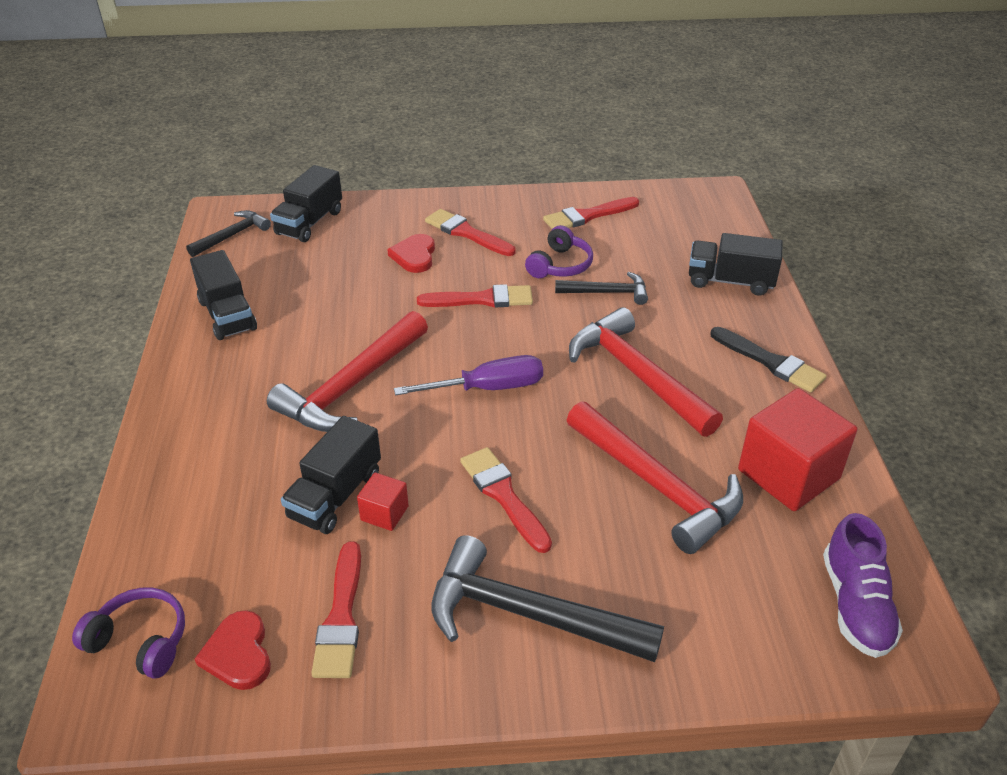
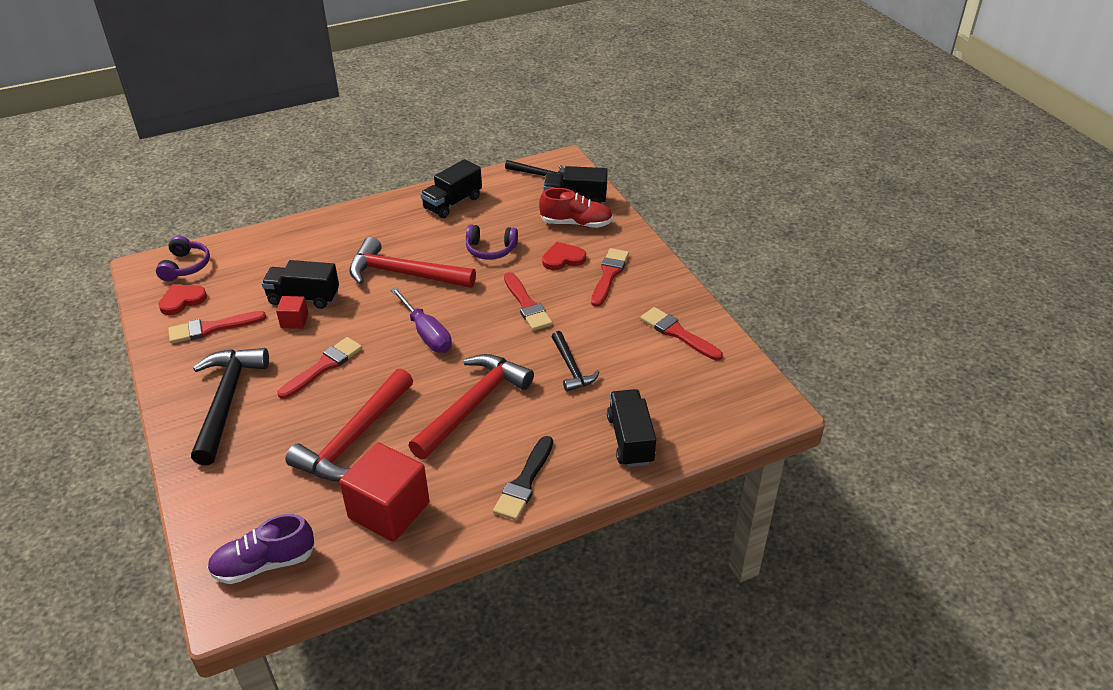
camera: 70 degrees right, 0 degrees up
purple headphones [525,225,593,278] -> purple headphones moved to [466,225,518,260]
none -> red shoe [539,188,613,228]

